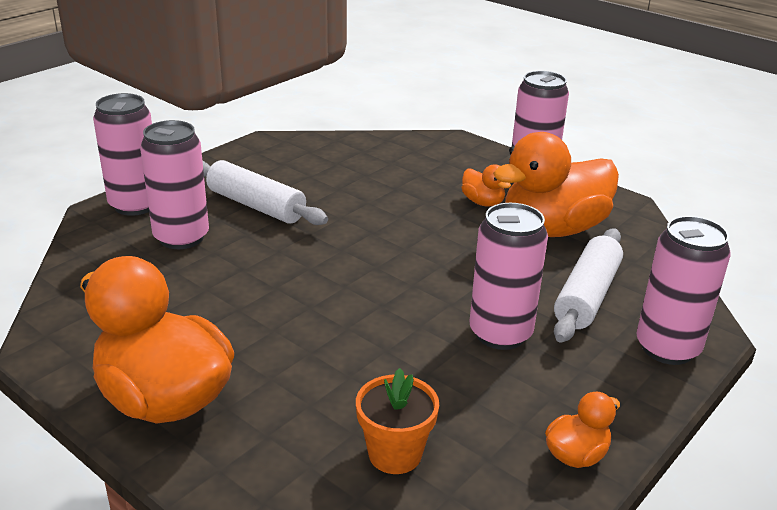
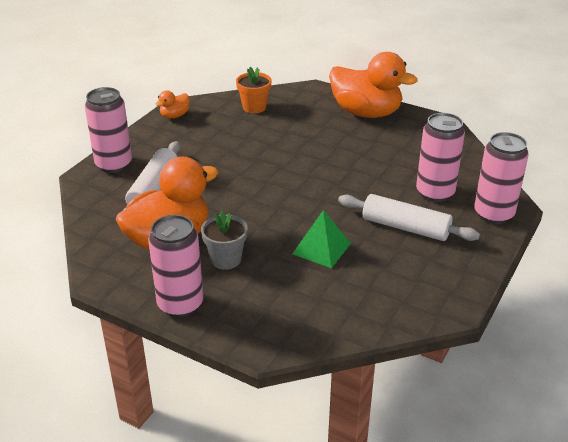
camera: 170 degrees right, 5 degrees up
orange duck [462,164,511,206] -> grey flower pot [201,210,248,270]
pink can [470,203,548,350] -> none
none -> green pyramid [292,210,351,268]

